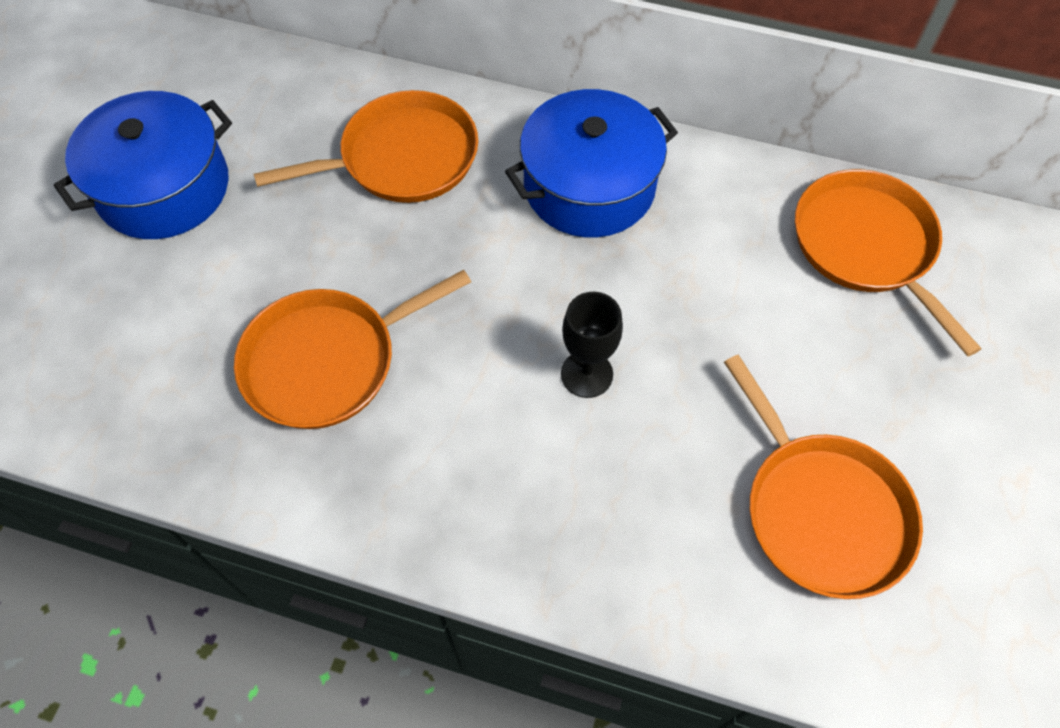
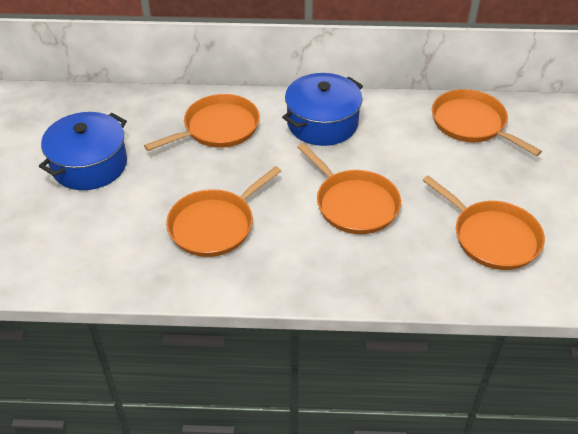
camera: 15 degrees left, 15 degrees down
black goblet [561,292,623,398] -> orange pan [297,143,401,234]

